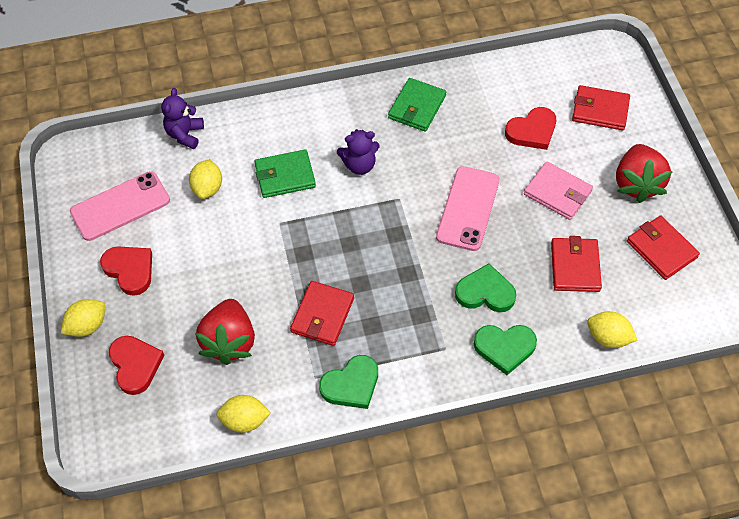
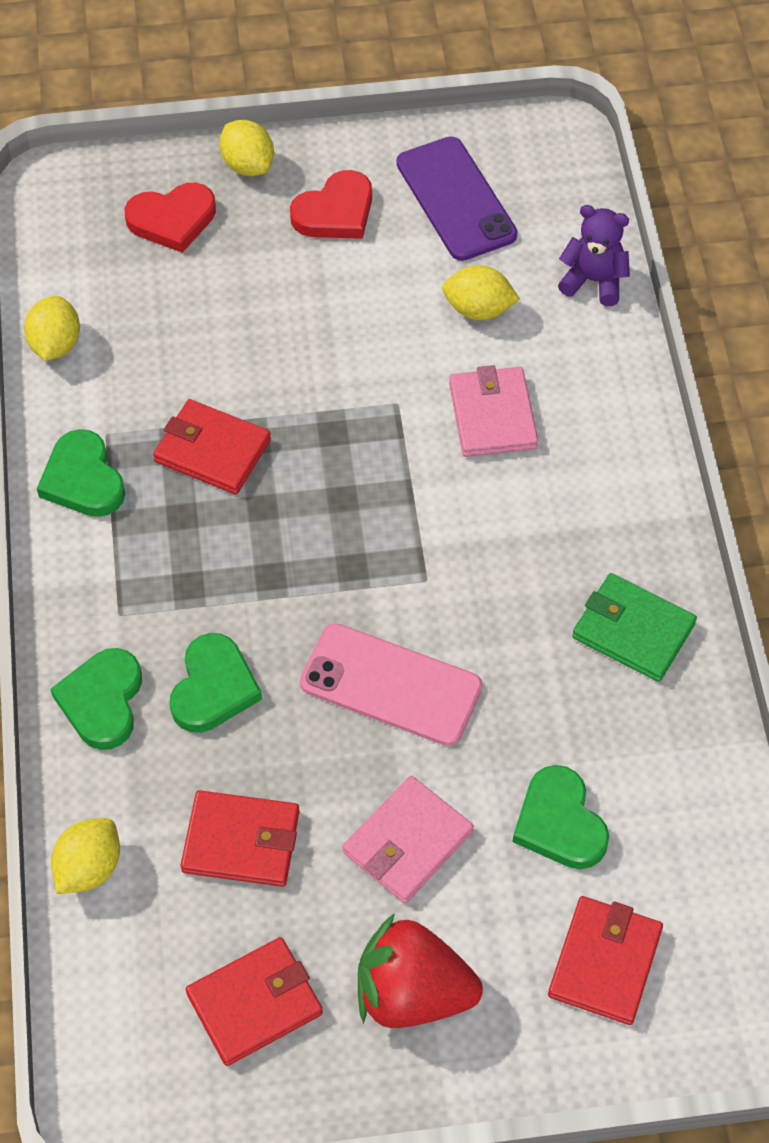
camera: 95 degrees right, 0 degrees up
pink phone [70,171,170,241] -> purple phone [397,136,517,261]
red strawberry [195,299,255,365] -> none
green wallet [255,149,316,198] -> pink wallet [449,365,538,457]
purple teddy bear [337,129,380,175] -> none
red heart [505,107,556,150] -> green heart [513,765,609,869]

